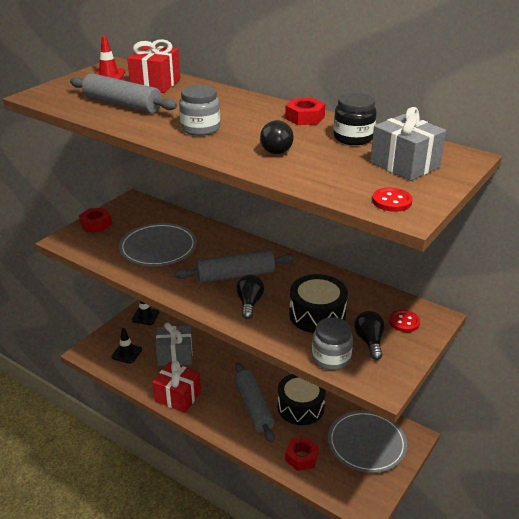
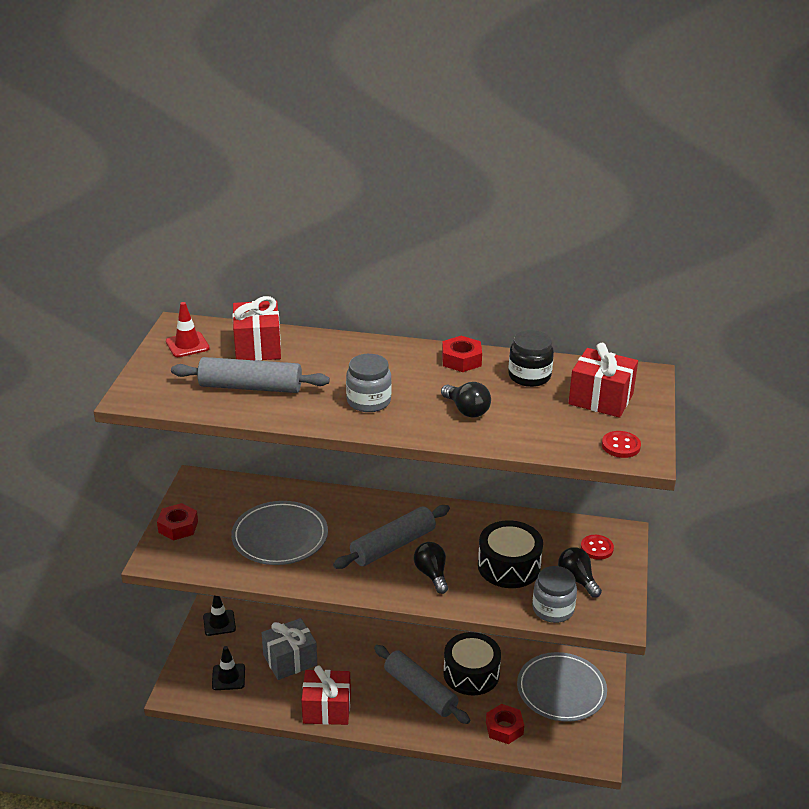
camera: 25 degrees left, 0 degrees up
grey gift [370,107,446,181] -> red gift [569,343,638,418]

